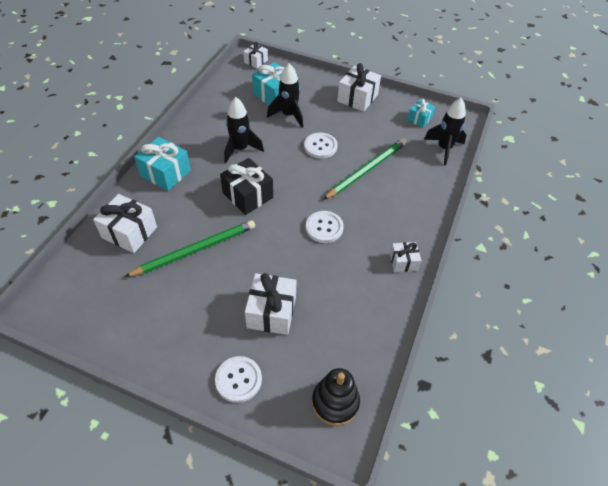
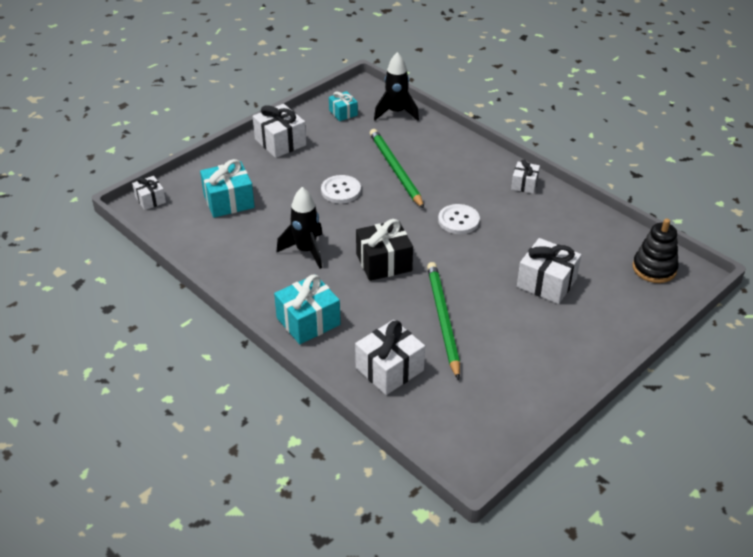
camera: 65 degrees left, 10 degrees down
white button [215,356,262,403] -> none
black rocket [267,63,303,128] -> none

